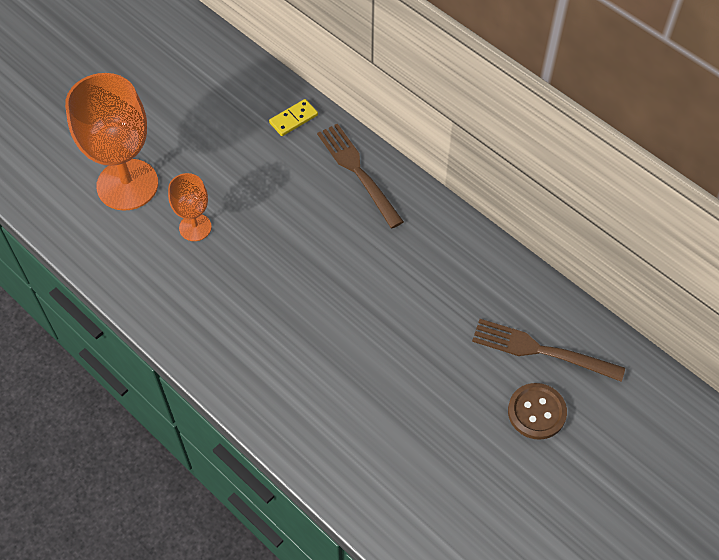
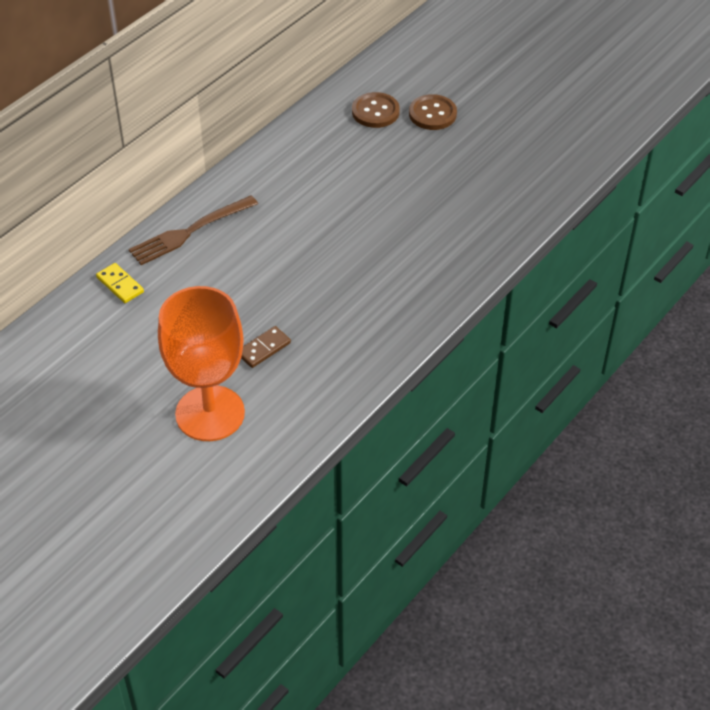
camera: 95 degrees left, 10 degrees down
orange goblet [168,173,212,241] -> brown domino [241,326,291,368]
brown fork [472,319,625,382] -> brown button [352,92,400,128]

